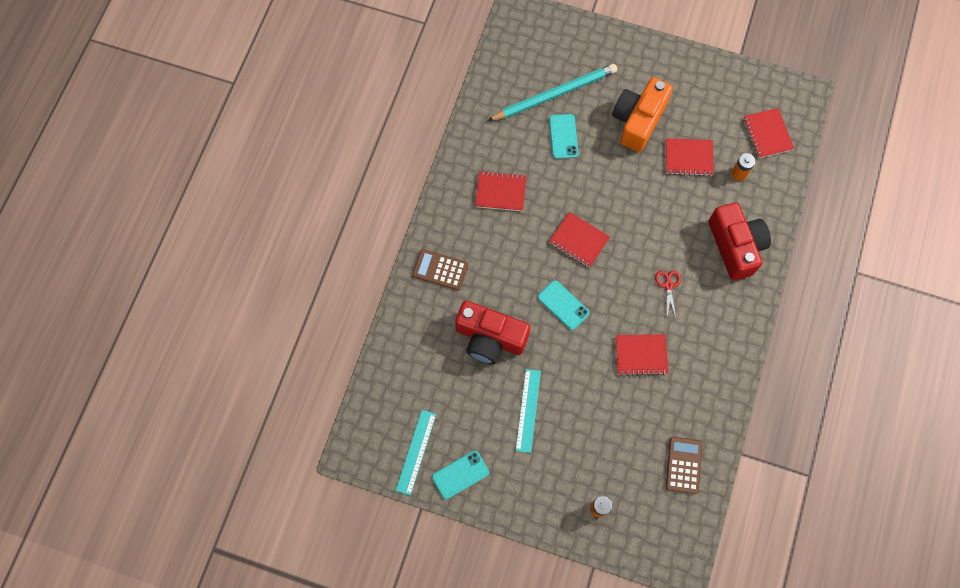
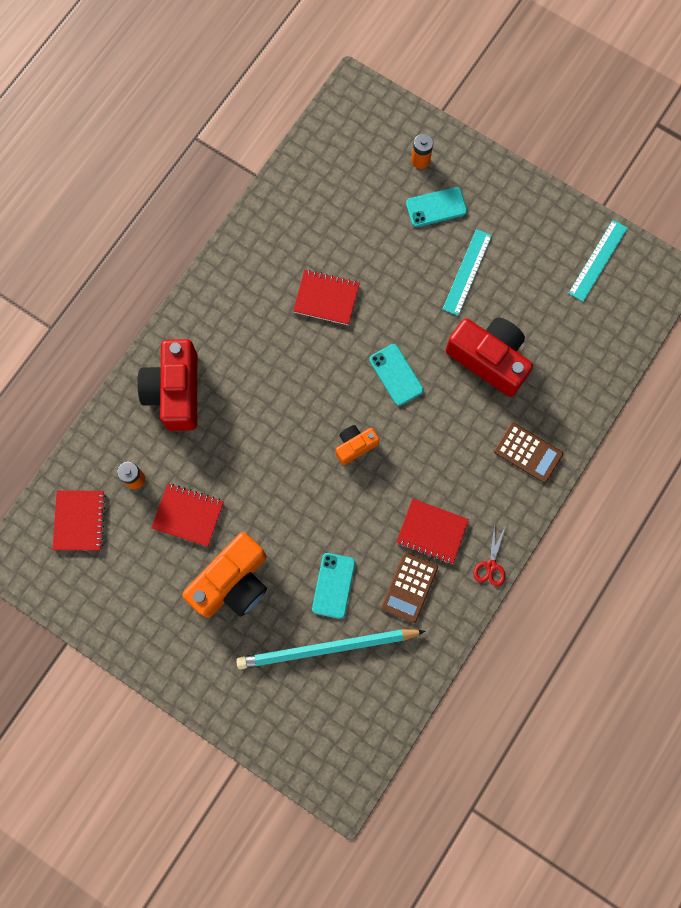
camera: 165 degrees left, 5 degrees up
turquoise phone [432,450,489,499] -> turquoise phone moved to [406,187,467,227]
red notebook [549,212,610,268] -> orange camera [336,425,380,465]
red scissors [655,270,681,317] -> red scissors moved to [473,524,505,587]
brown calculator [666,437,702,494] -> brown calculator moved to [381,552,438,623]

